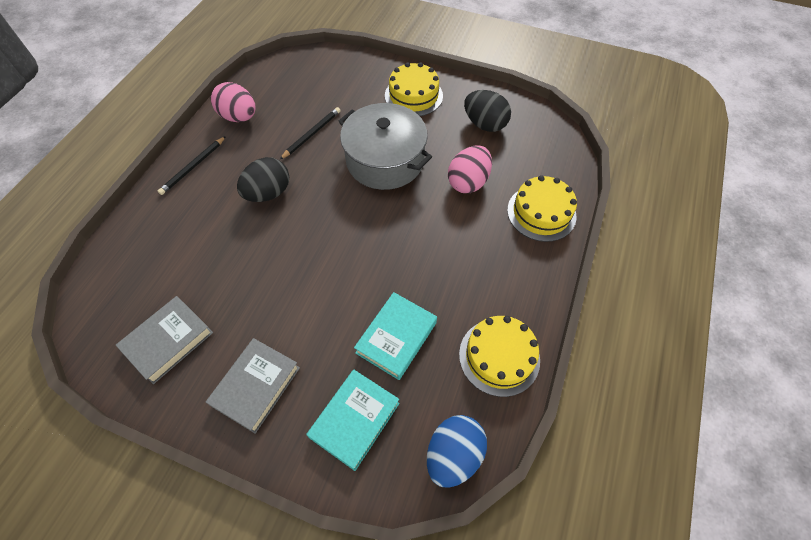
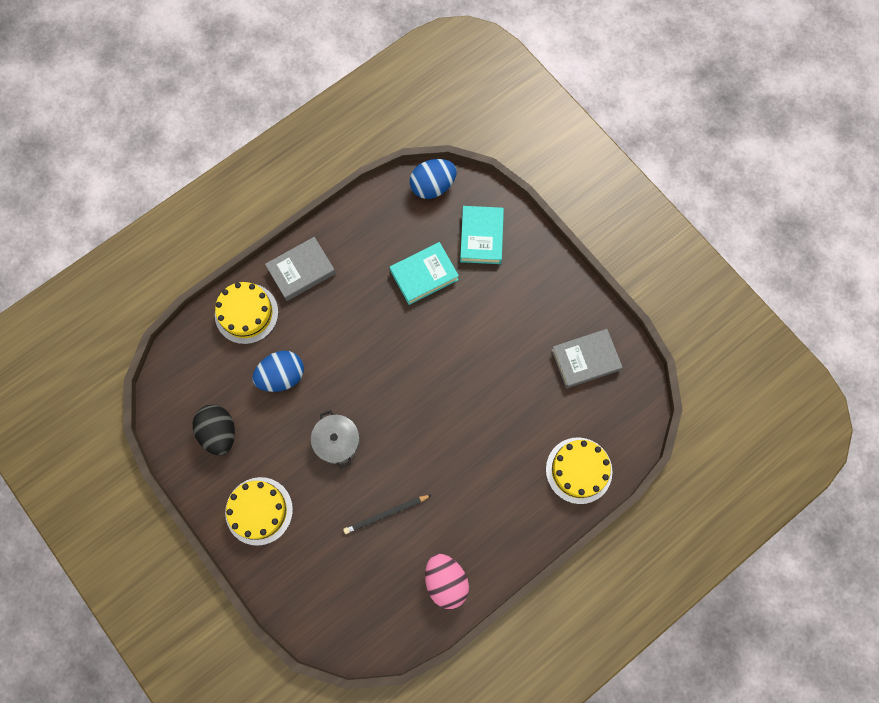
camera: 150 degrees left, 15 degrees up
black pencil [158,136,226,195] -> none
grey book [206,338,300,434] -> grey book moved to [265,237,336,301]
black egg [237,157,289,202] -> none
turquoise book [306,370,400,471] -> turquoise book turned 60 degrees counterclockwise [460,206,504,264]
grey pot [338,103,432,190] -> grey pot [311,410,360,468], size x0.56
pink egg [448,145,492,193] -> blue egg [252,351,304,392]
yellow cake [459,316,540,397] -> yellow cake moved to [546,437,612,504]

